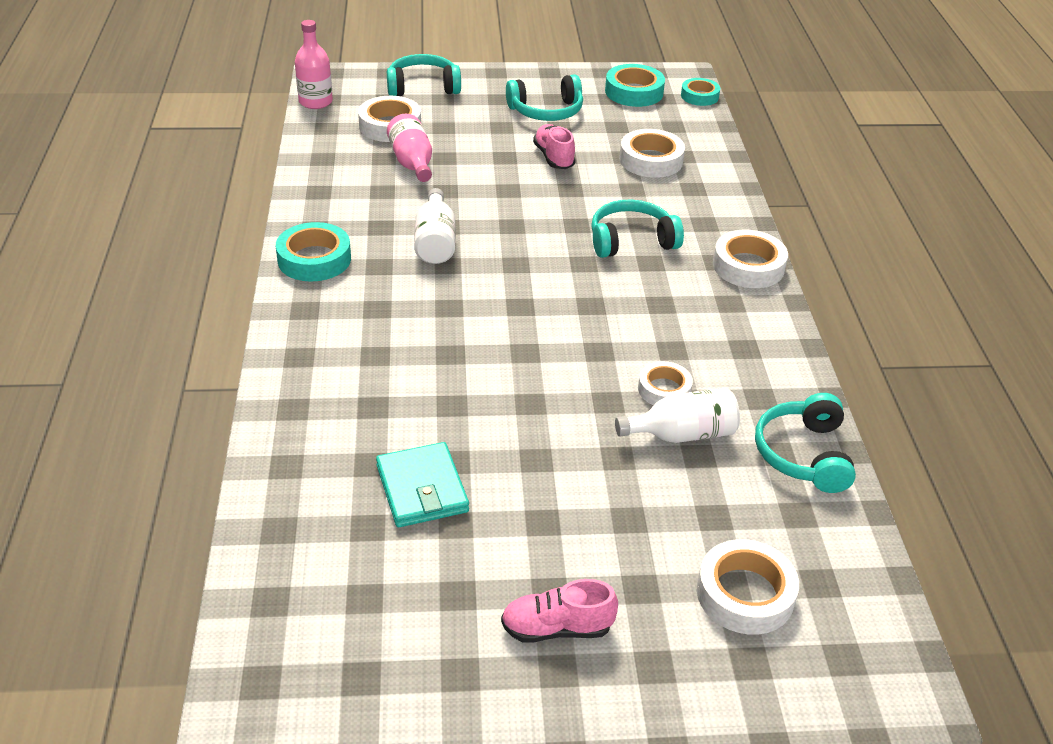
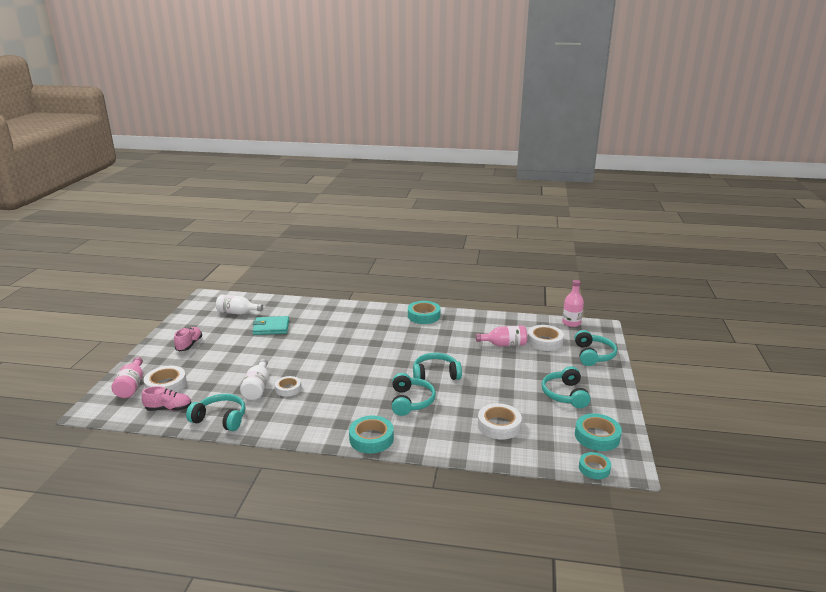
camera: 105 degrees right, 15 degrees down
white bottle [414,188,455,264] -> white bottle moved to [216,294,263,315]
pink shoe [533,124,576,169] -> pink shoe moved to [141,386,191,411]
white tape [713,230,788,288] -> turquoise tape [349,416,394,453]
none -> pink bottle [111,357,143,398]
none -> turquoise headphones [413,353,462,380]

